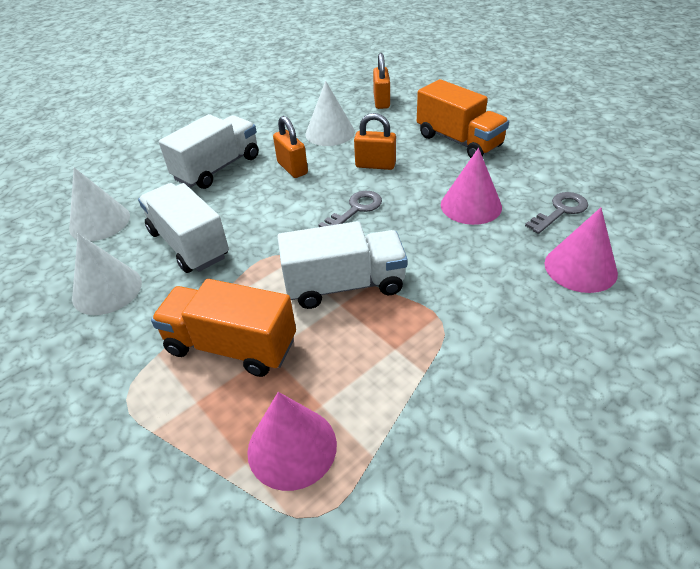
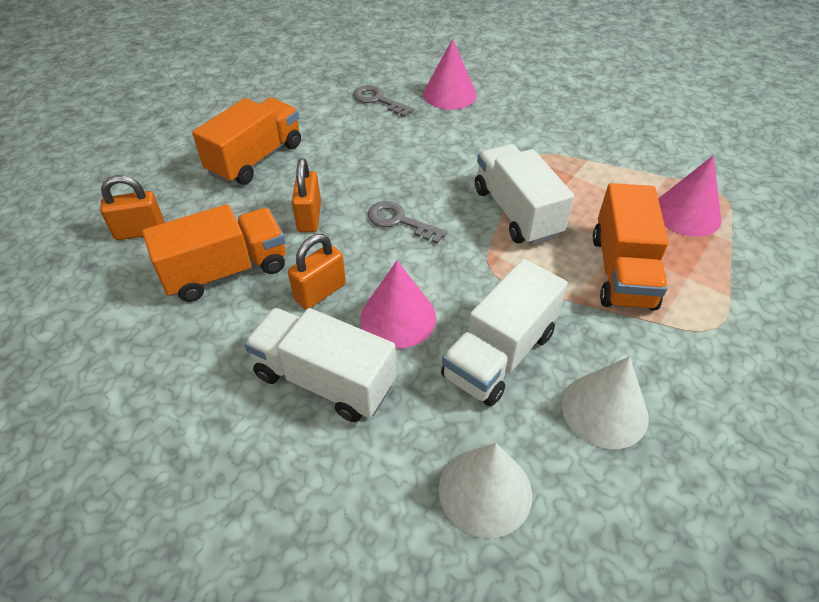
camera: 105 degrees left, 5 degrees up
white cone [305,81,355,146] -> orange truck [142,204,286,302]
pink cone [441,148,502,225] -> pink cone moved to [360,261,436,349]

